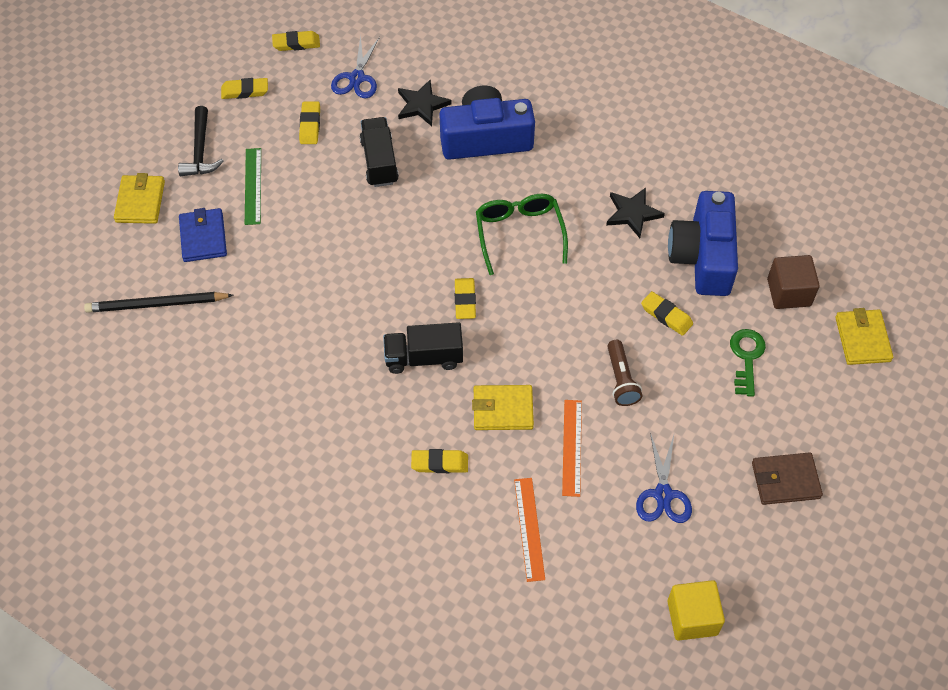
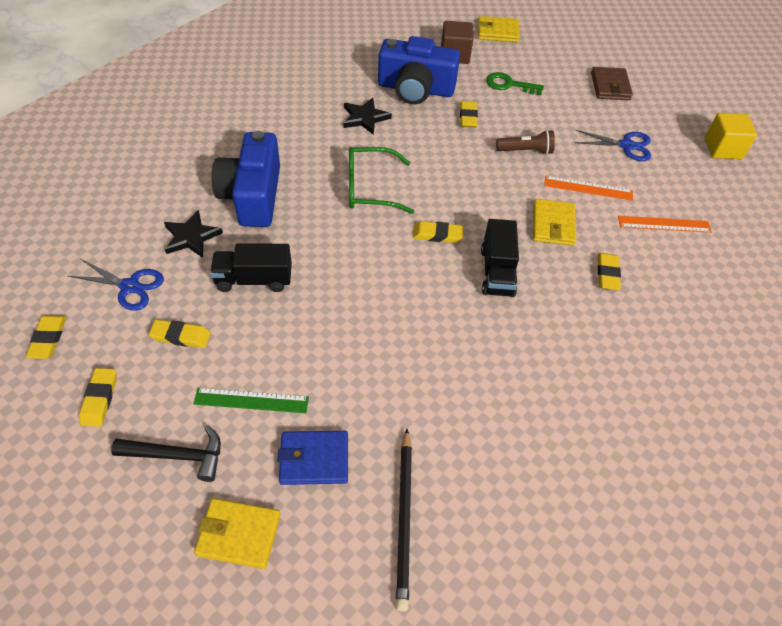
camera: 85 degrees left, 5 degrees down
yellow eraser [641,291,693,336] -> yellow eraser turned 45 degrees counterclockwise [460,101,478,128]

